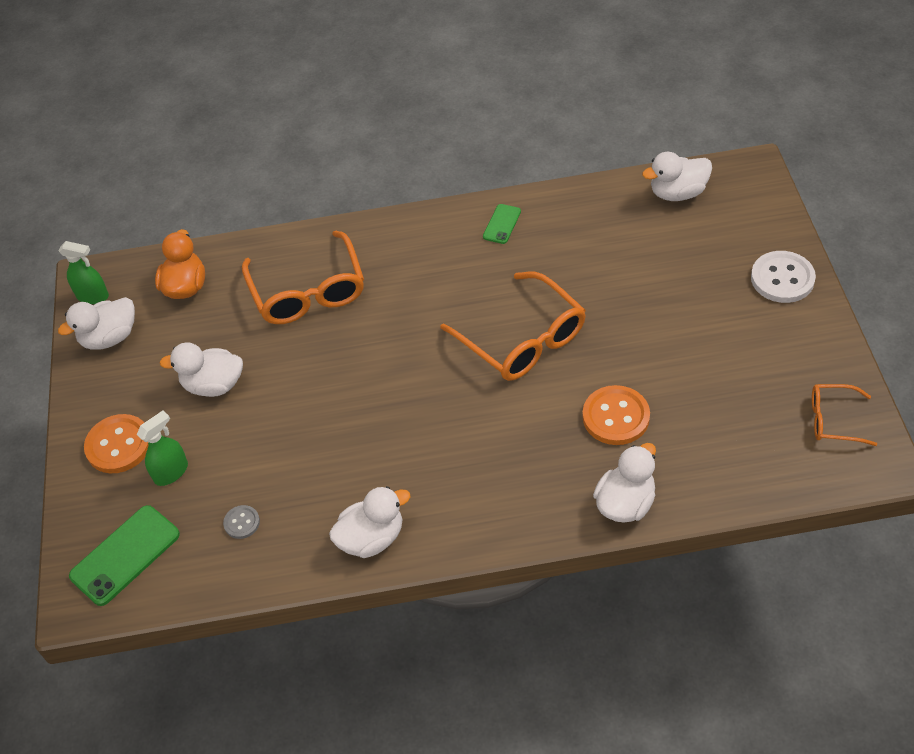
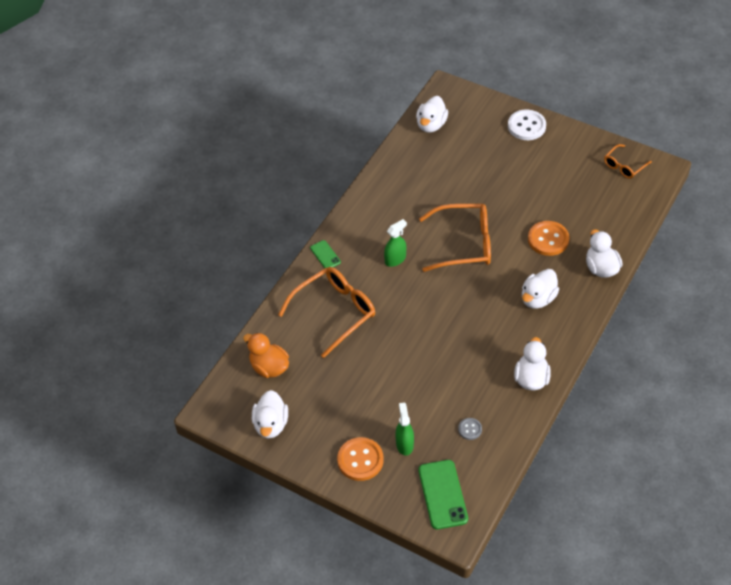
camera: 55 degrees left, 0 degrees up
green spray bottle [58,241,109,304] -> green spray bottle moved to [384,219,407,267]
white duck [159,342,243,397] -> white duck moved to [522,269,559,309]
orange glasses [242,231,364,324] -> orange glasses turned 60 degrees counterclockwise [278,267,375,358]
green phone [483,204,521,244] -> green phone moved to [310,240,341,268]

